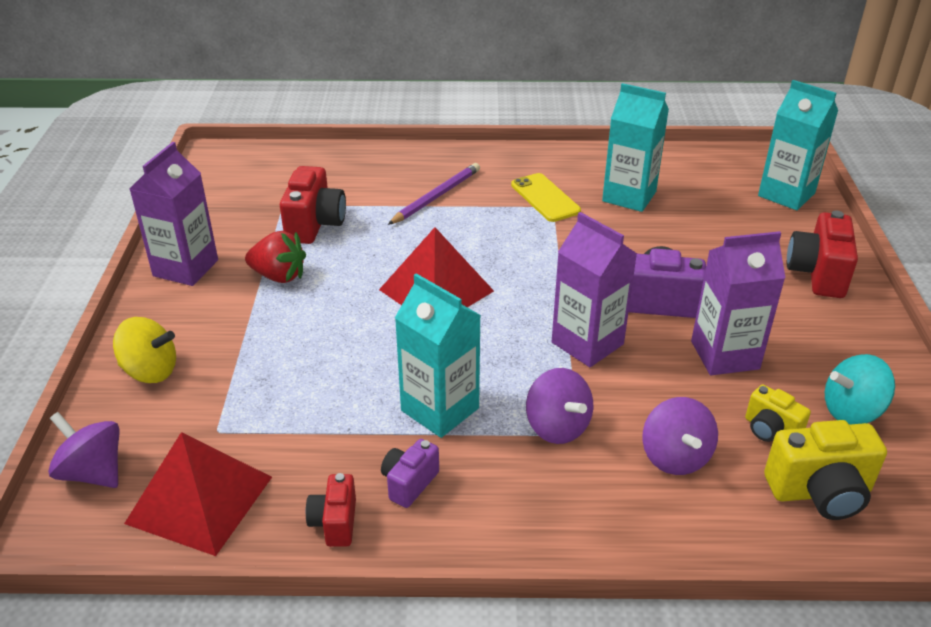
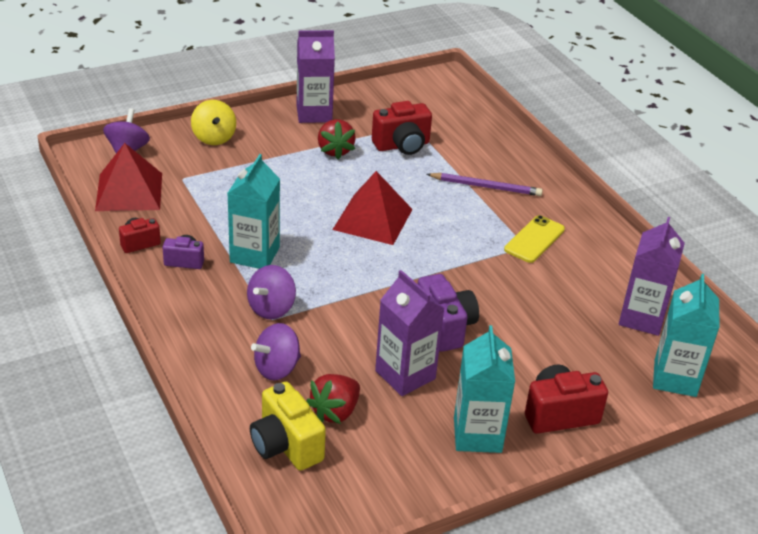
camera: 60 degrees right, 0 degrees up
purple carton [552,212,637,367] -> purple carton moved to [619,217,685,336]
turquoise carton [602,83,669,212] -> turquoise carton moved to [454,325,515,453]
yellow camera [745,385,811,442] -> red strawberry [306,374,360,424]
turquoise spinning top [825,354,895,425] -> none

